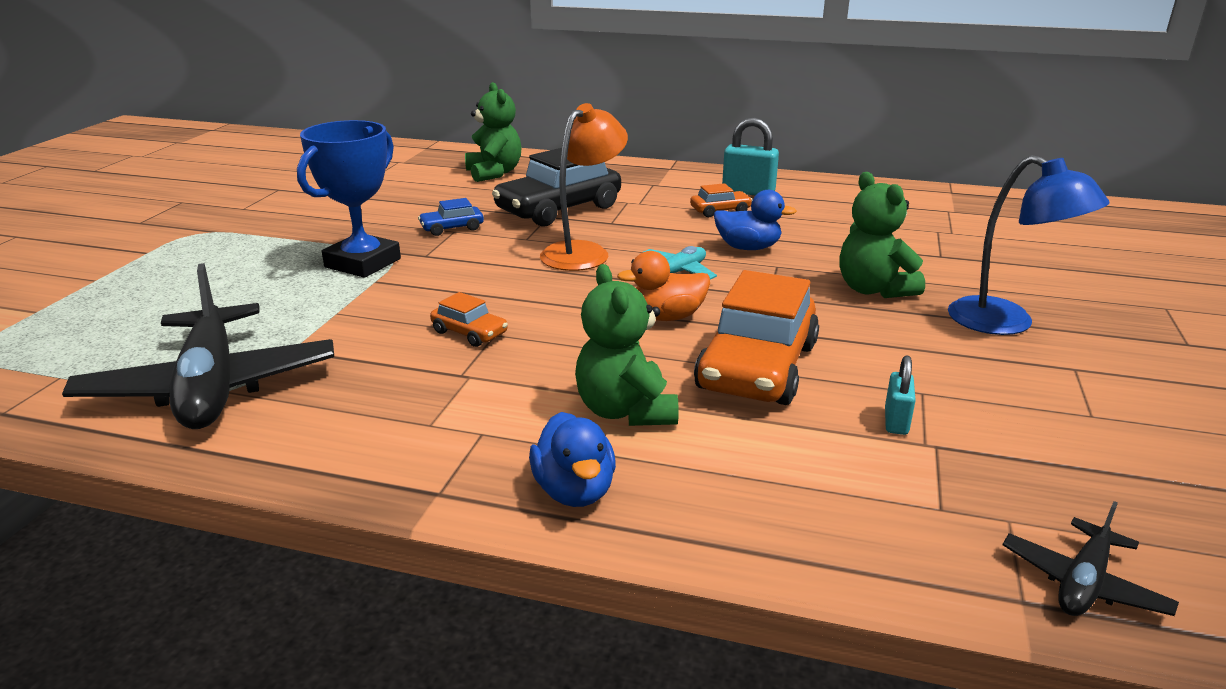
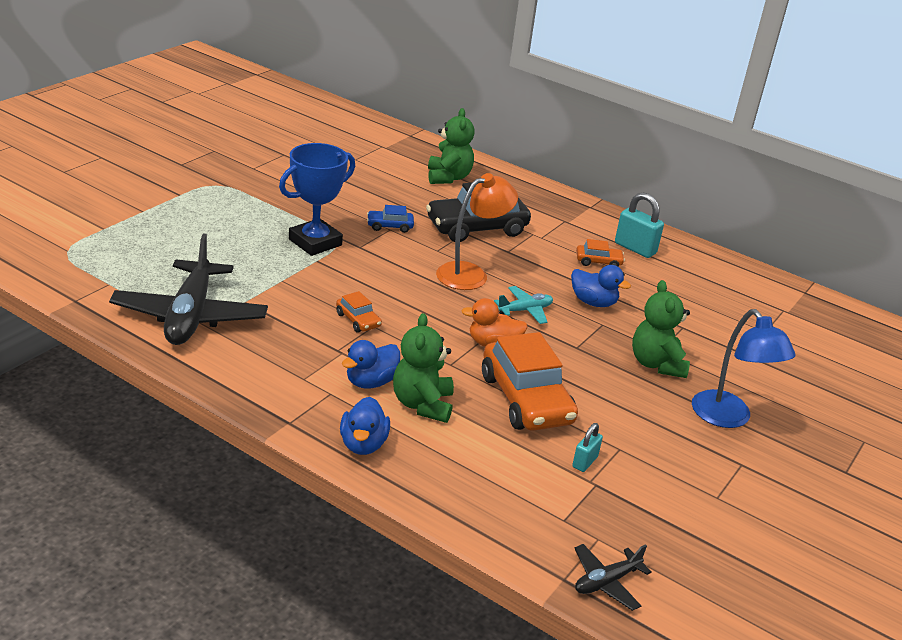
camera: 15 degrees right, 5 degrees up
orange car [694,270,819,405] -> orange car turned 60 degrees counterclockwise [482,332,578,431]
none -> blue duck [342,340,400,388]

